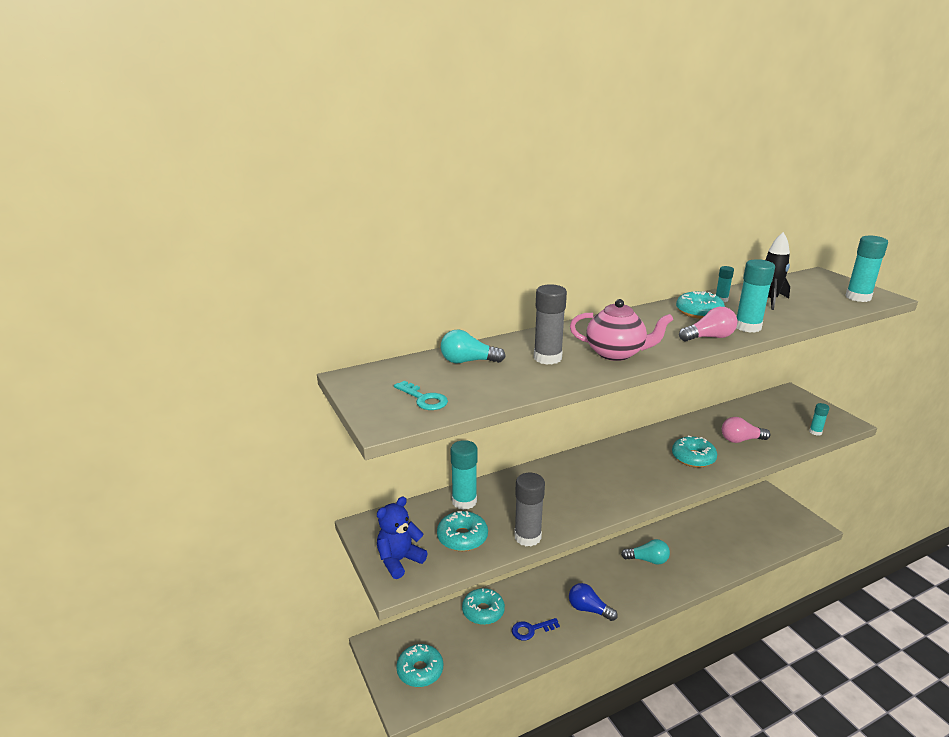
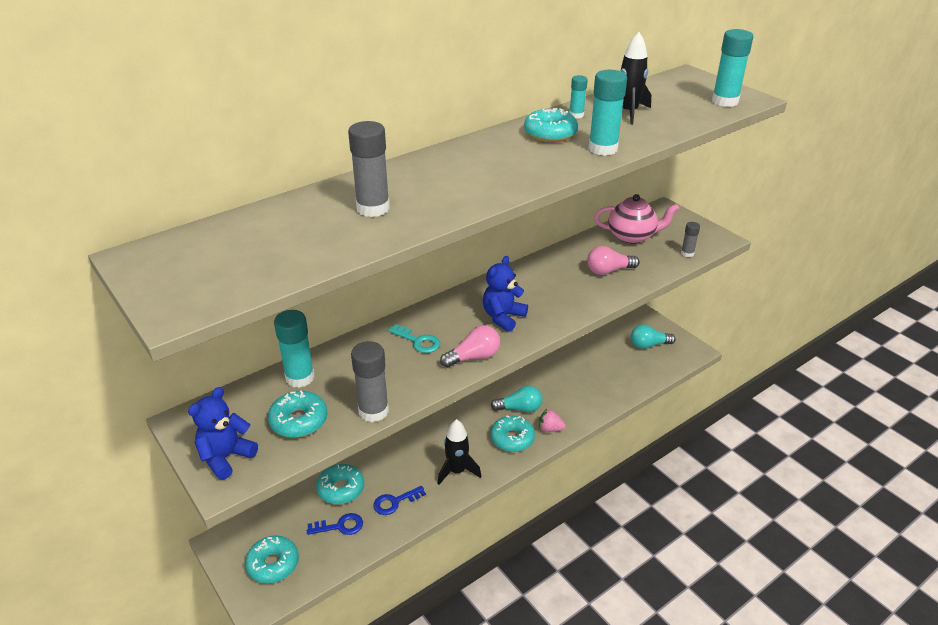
camera: 10 degrees left, 10 degrees up
turquoise key [394,380,448,410] -> turquoise key moved to [388,324,440,353]
turquoise light bulb [441,329,506,363] -> turquoise light bulb moved to [631,325,676,349]
blue light bulb [569,583,618,621] -> black rocket [438,419,481,485]
pink teapot [570,299,673,361] -> pink teapot moved to [594,194,680,244]
turquoise donut [672,435,717,468] -> turquoise donut moved to [491,416,535,452]
pink light bulb [679,307,737,341] -> pink light bulb moved to [440,325,500,368]
turquoise glue stick [809,403,829,436] -> grey glue stick [681,222,700,257]
none -> blue key [307,513,363,535]
none -> blue teddy bear [483,256,528,332]
none -> pink strawberry [539,409,566,432]

